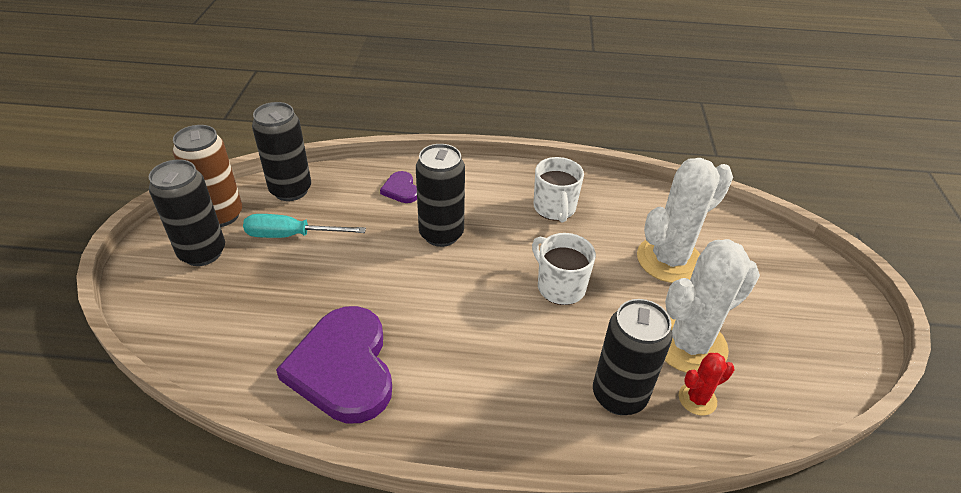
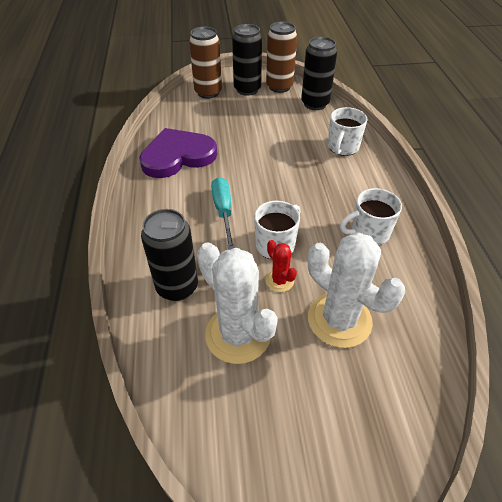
camera: 80 degrees right, 5 degrees up
turquoise screwdriver [243,214,366,238] -> turquoise screwdriver moved to [211,177,235,250]
purple heart [380,171,417,203] -> white mug [328,107,367,156]
black can [416,144,465,247] -> none
red cactus [679,353,734,415] -> red cactus moved to [266,240,297,292]
none -> brown can [189,27,222,99]

